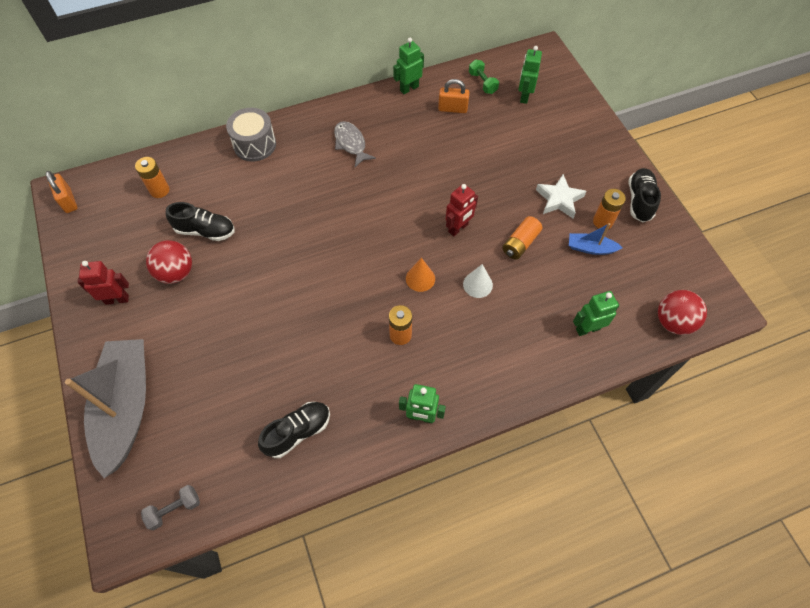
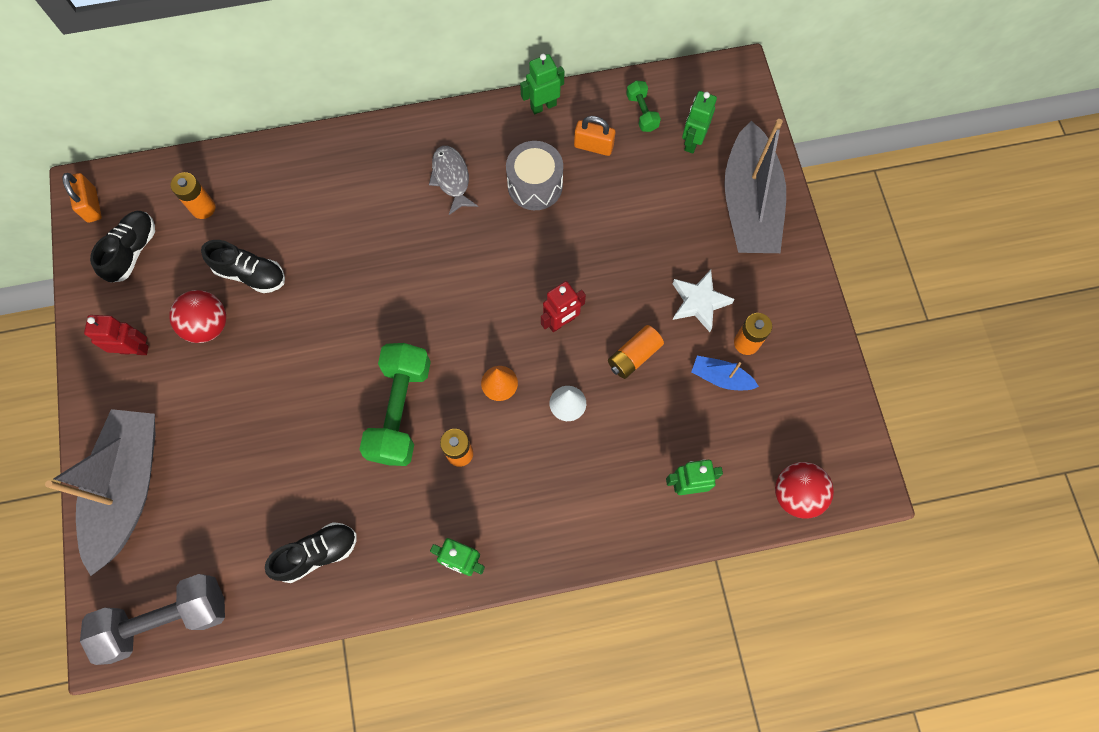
camera: 10 degrees right, 10 degrees up
grey dumbbell [141,485,200,530] -> grey dumbbell [80,574,225,665], size x2.09
grey drum [226,108,276,162] -> grey drum moved to [506,141,563,210]
black shoe [628,168,661,222] -> black shoe moved to [90,211,155,283]
none -> green dumbbell [359,343,431,466]
none -> grey boat [724,119,786,253]

